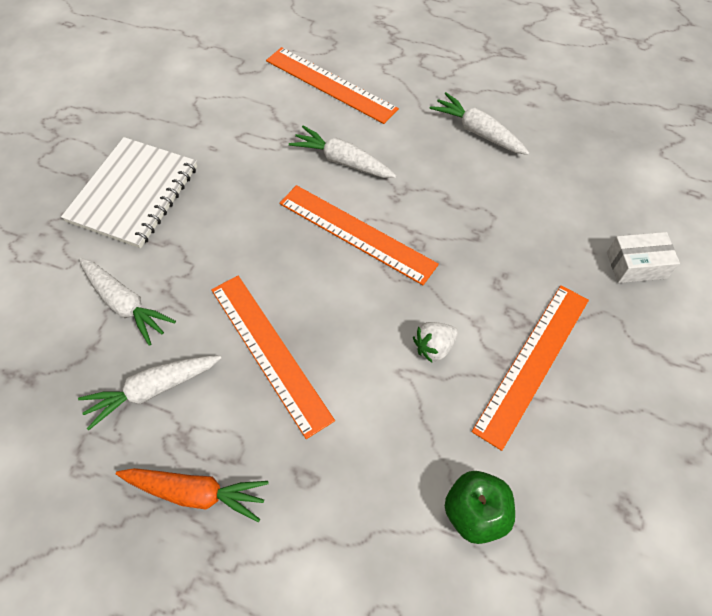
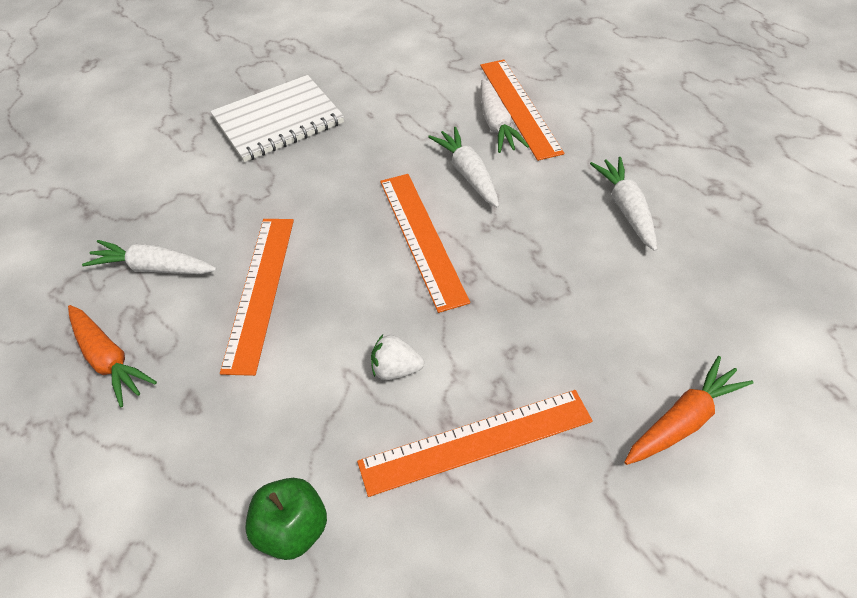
camera: 40 degrees right, 10 degrees down
white carrot [79,258,176,346] -> white carrot moved to [481,78,529,153]
white box [607,232,680,283] -> orange carrot [624,356,753,465]

